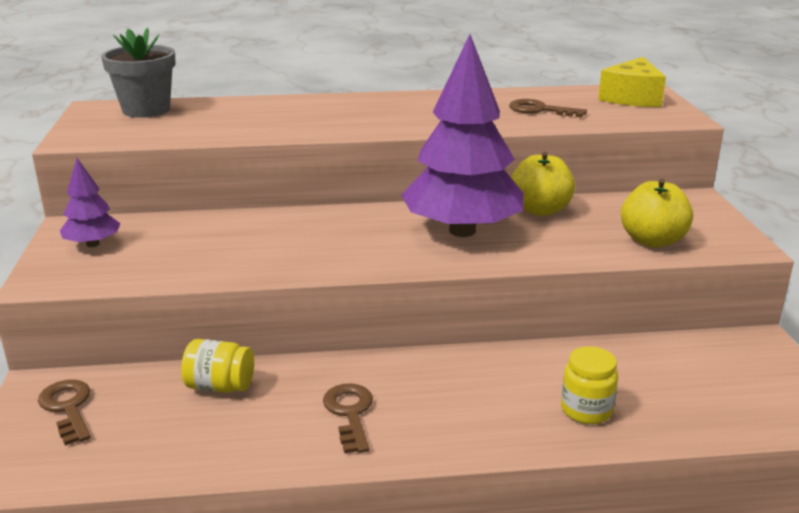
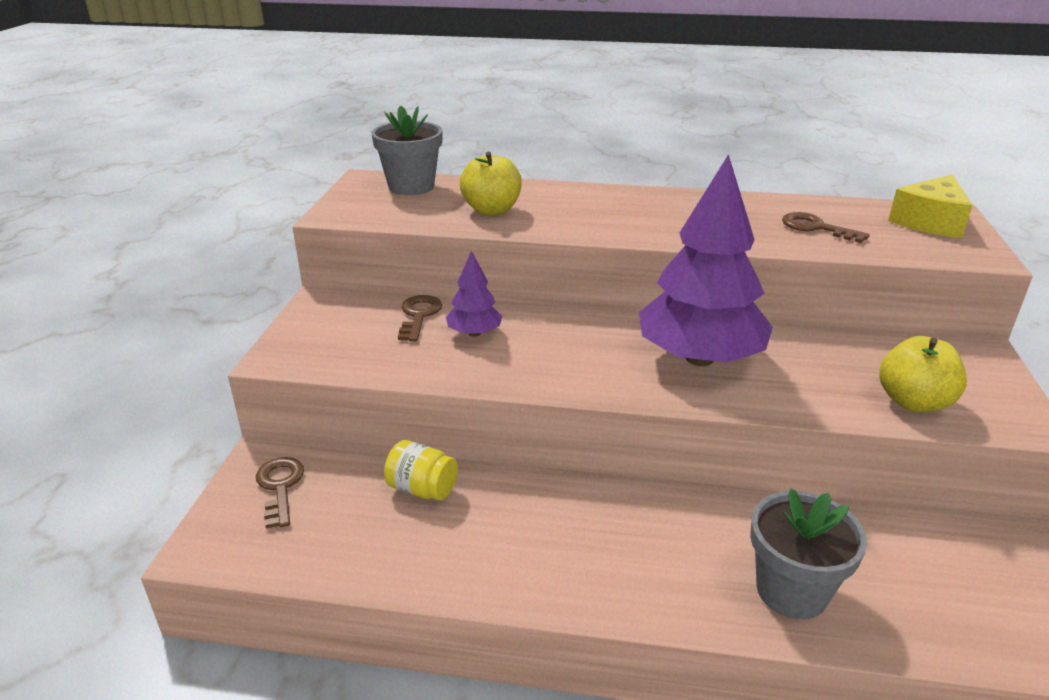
camera: 15 degrees right, 5 degrees up
purple tree [60,158,120,247] -> purple tree moved to [446,251,503,337]
brown key [323,383,373,453] -> brown key moved to [398,295,442,341]
yellow apple [511,152,575,216] -> yellow apple moved to [460,151,522,216]
yellow jar [561,346,618,424] -> grey flower pot [750,488,867,619]

